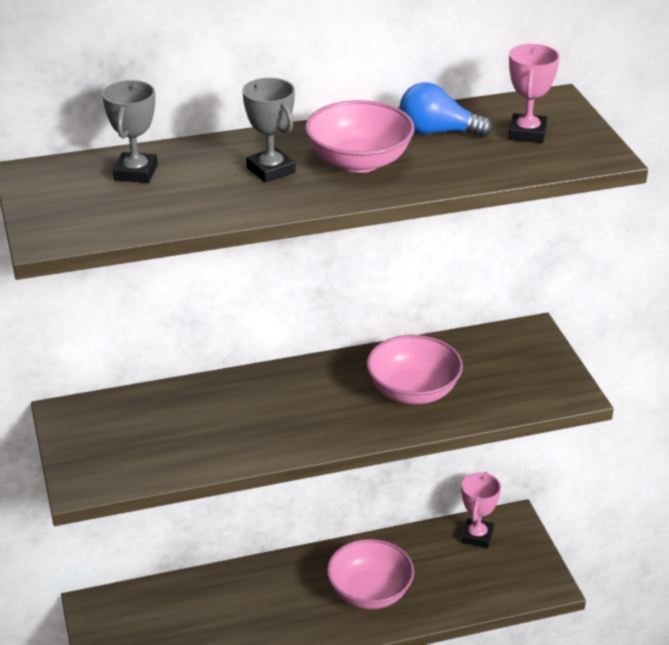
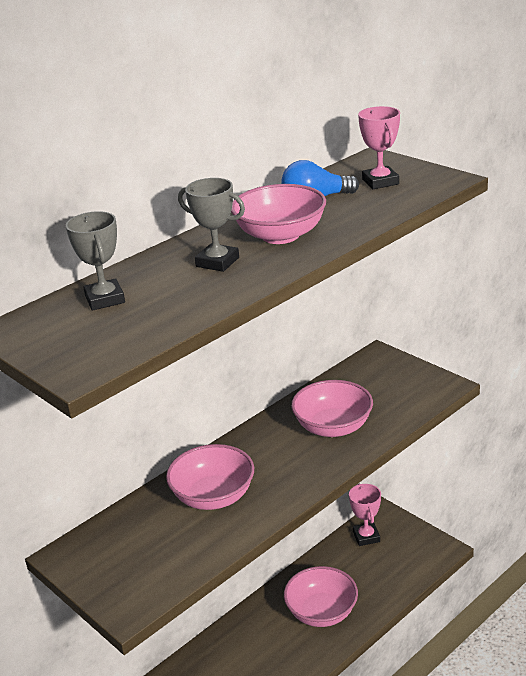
camera: 25 degrees left, 5 degrees down
none -> pink bowl [166,444,254,510]

